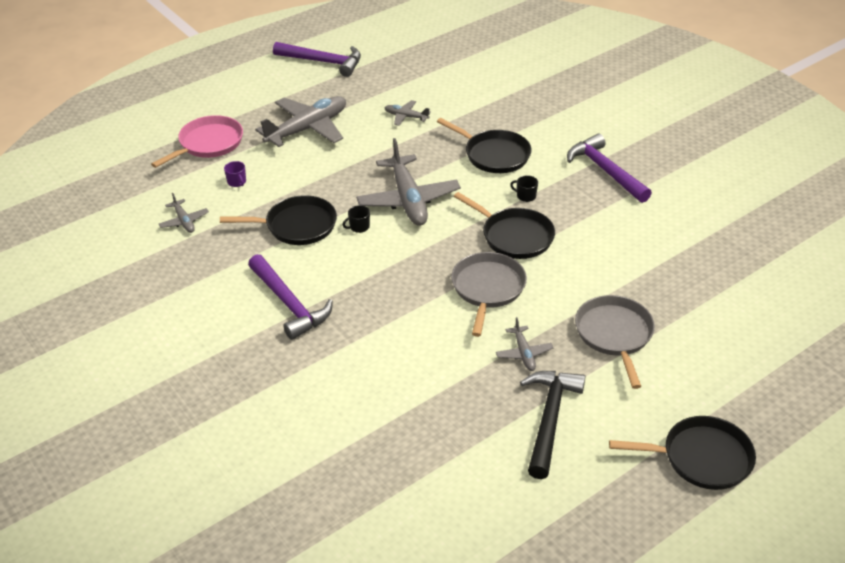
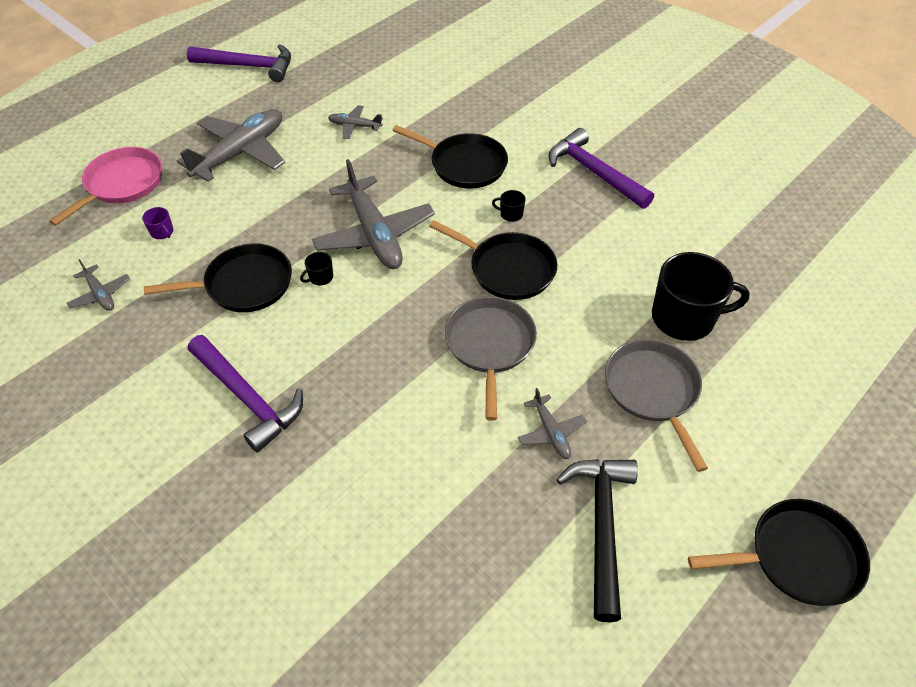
camera: 10 degrees left, 10 degrees up
none -> black mug [652,252,750,341]

